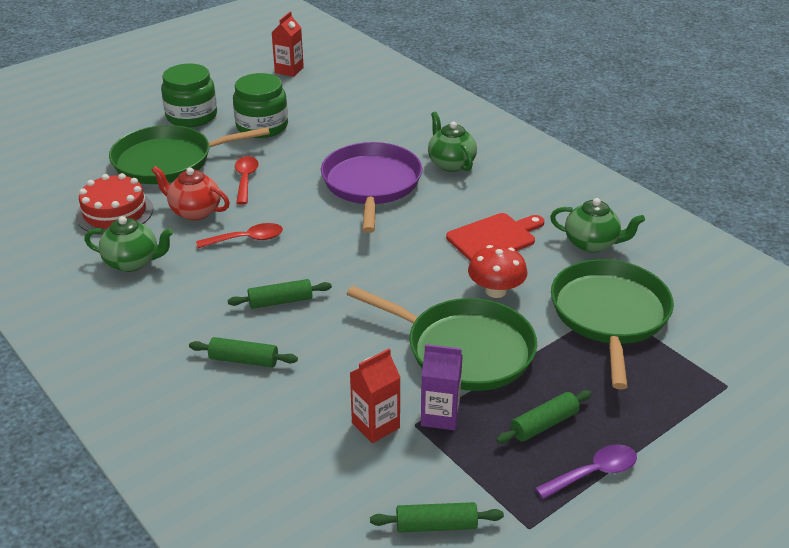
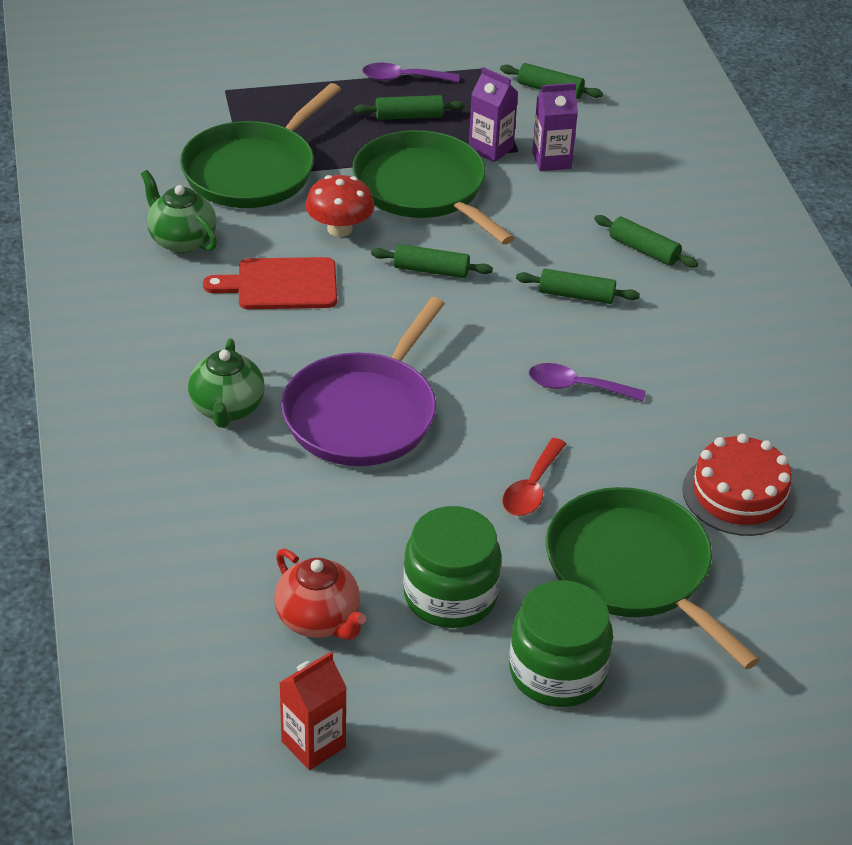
camera: 155 degrees left, 5 degrees up
green teapot [84,216,174,272] -> none
green pan [109,125,270,184] -> green pan turned 135 degrees counterclockwise [546,487,760,669]
red teapot [152,166,230,220] -> red teapot moved to [274,549,366,640]
red spoon [196,223,283,248] -> purple spoon [529,363,646,402]
red carton [350,348,401,443] -> purple carton [532,83,578,171]
none -> green rolling pin [371,244,493,278]

